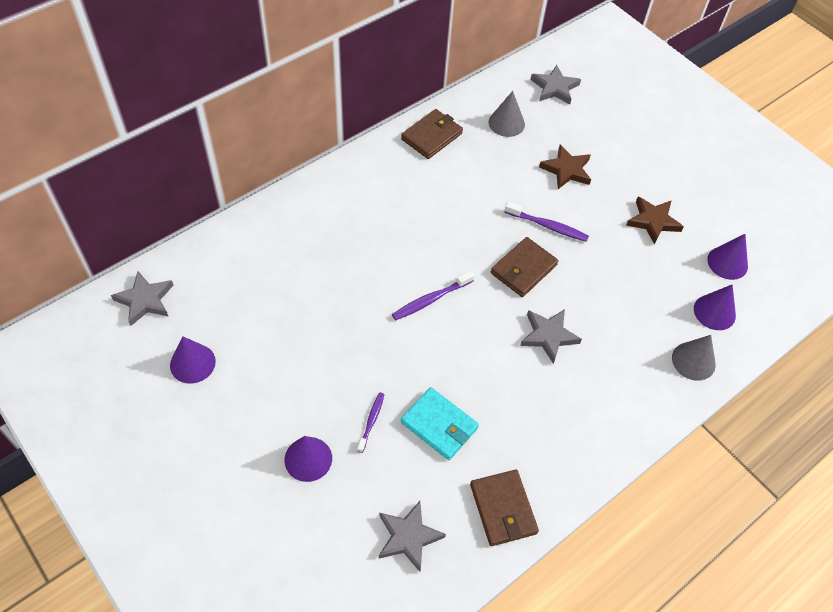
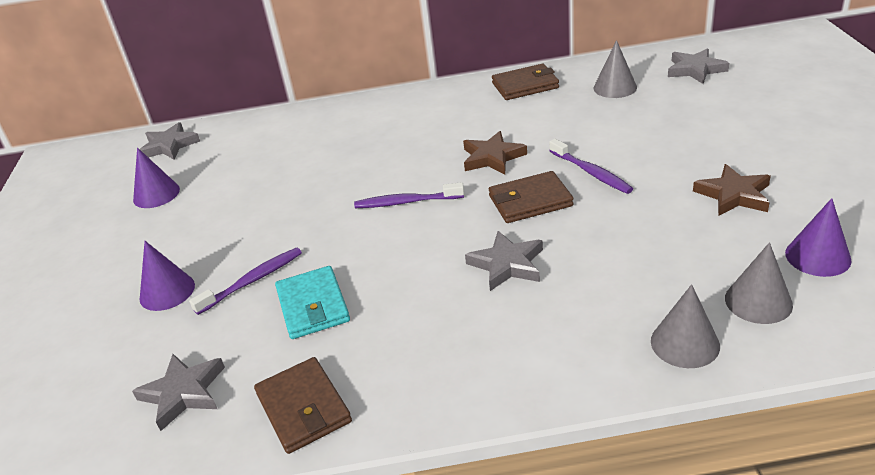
camera: 40 degrees right, 20 degrees down
purple toothbrush [357,393,385,453] -> purple toothbrush [189,247,302,315], size x1.52
brown wallet [470,470,539,546] -> brown wallet turned 45 degrees counterclockwise [254,357,352,454]
brown star [539,145,591,189] -> brown star moved to [463,131,527,175]
purple cone [694,284,736,330] -> grey cone [725,242,793,324]

